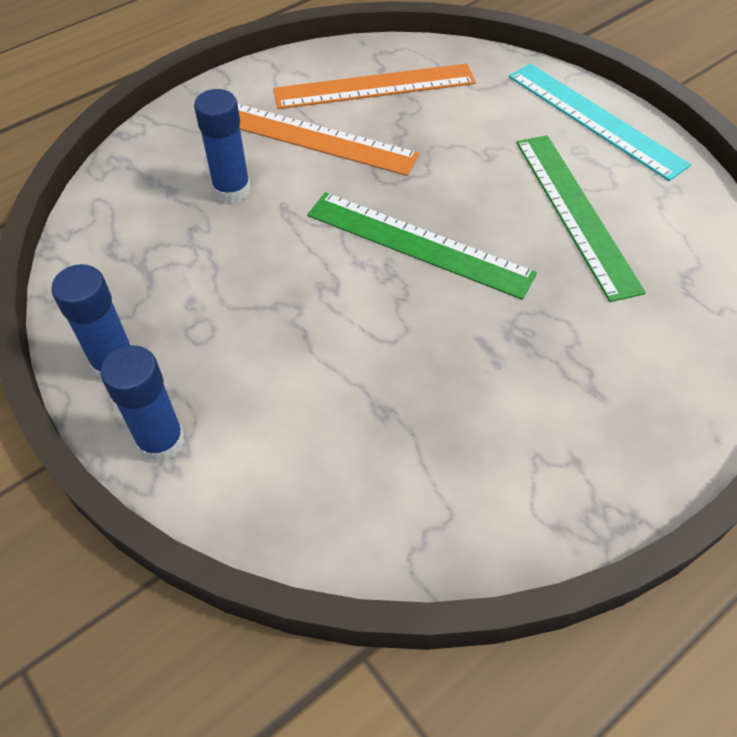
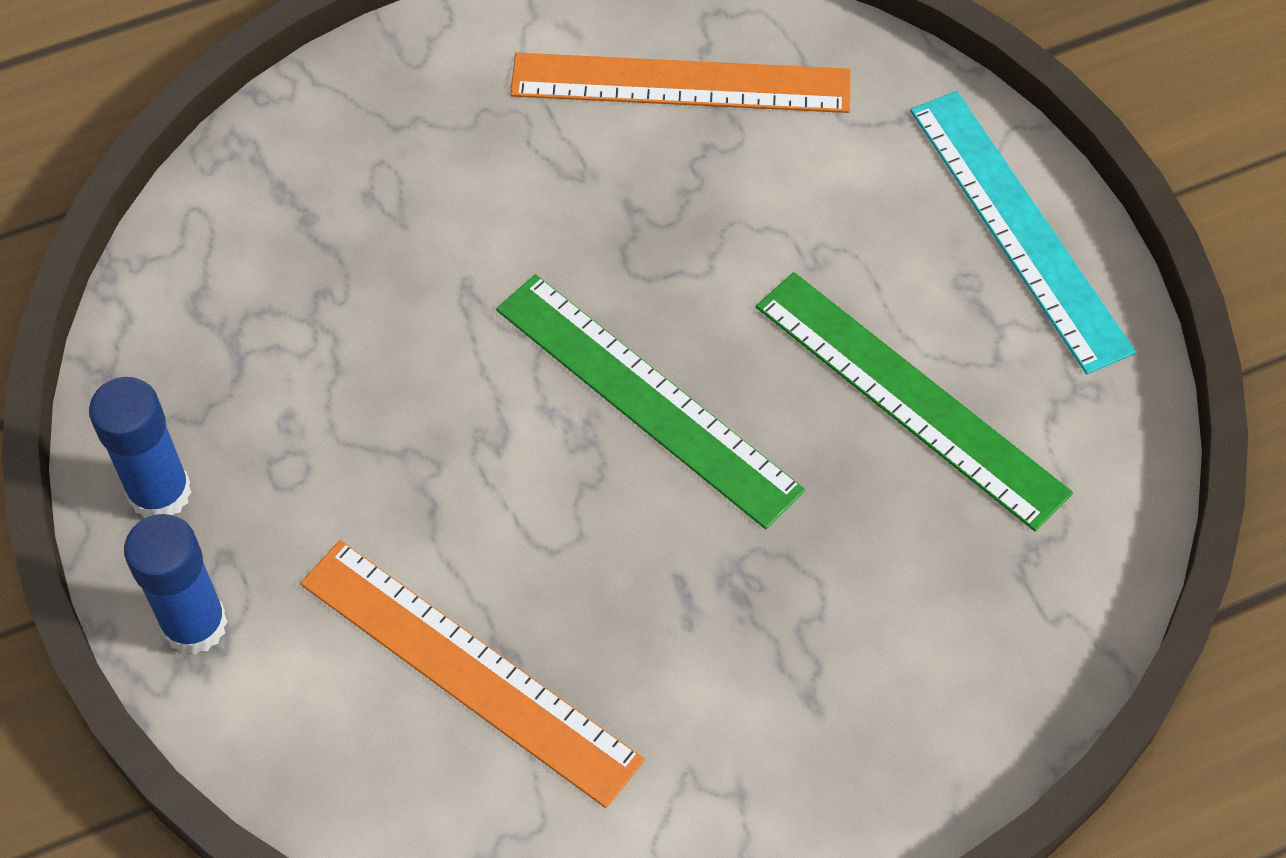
camera: 15 degrees right, 5 degrees up
blue glue stick [194,89,251,203] -> none
orange ruler [238,104,420,176] -> orange ruler moved to [300,540,645,808]
green ruler [516,135,646,302] -> green ruler turned 45 degrees counterclockwise [756,272,1073,531]

